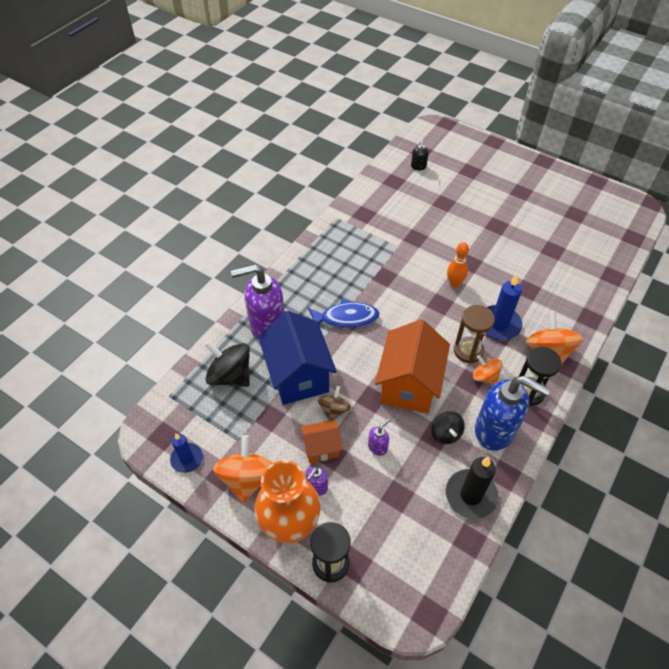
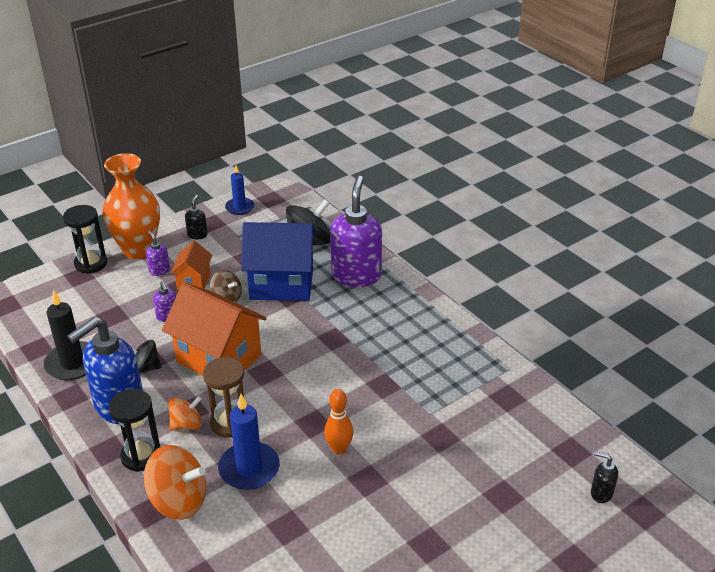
camera: 110 degrees right, 15 degrees down
orange spinning top [213,435,273,503] -> black soap dispenser [185,195,208,240]
blue fish [307,299,380,328] -> none

